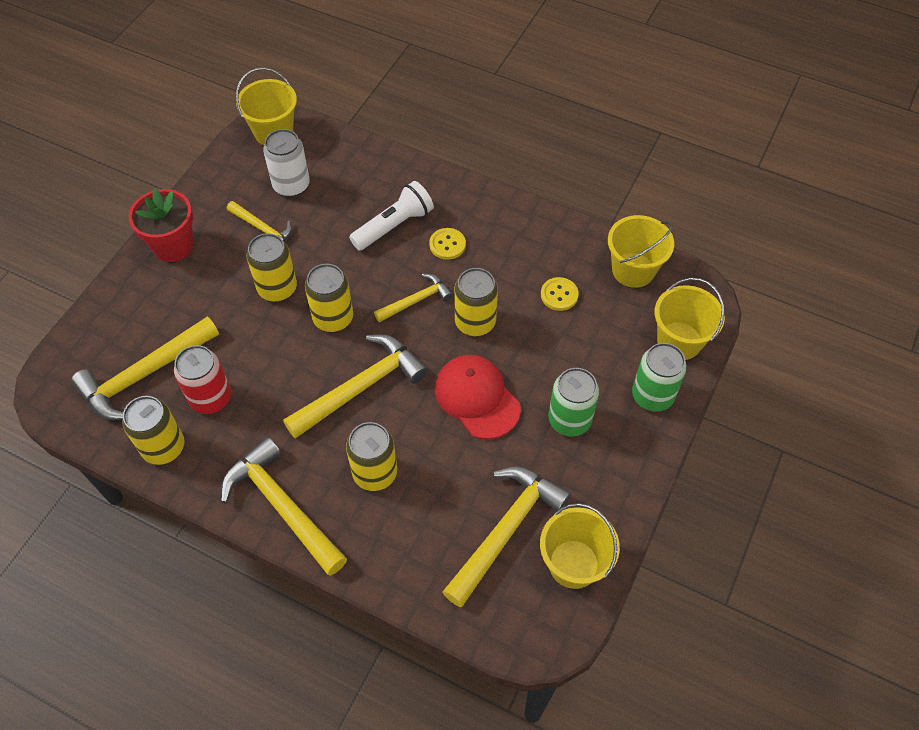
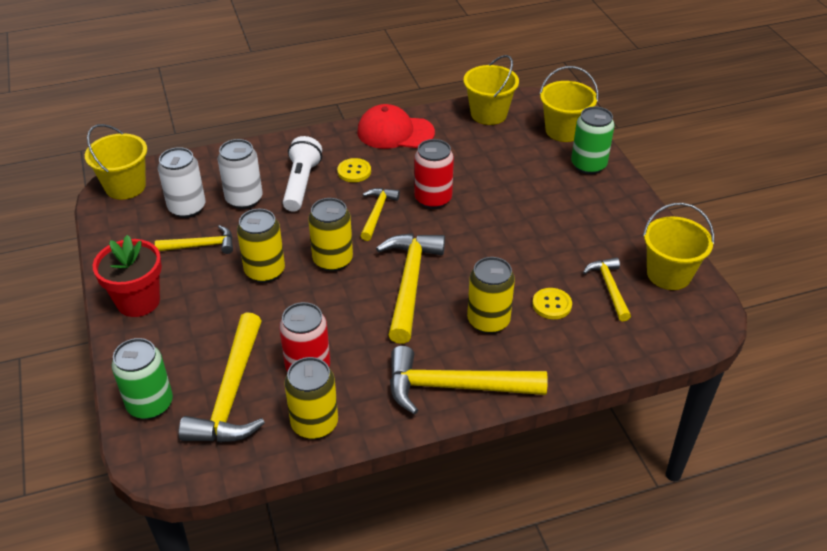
camera: 45 degrees left, 15 degrees down
red cap [435,355,521,439] -> red cap moved to [357,104,435,149]
yellow hammer [442,466,571,607] -> yellow hammer [583,258,631,321], size x0.56
yellow can [455,268,498,336] -> red can [414,139,454,209]
yellow button [541,277,579,311] -> yellow button moved to [532,288,572,319]
green can [548,368,599,437] -> green can moved to [112,338,173,419]
none -> white can [218,139,262,209]

